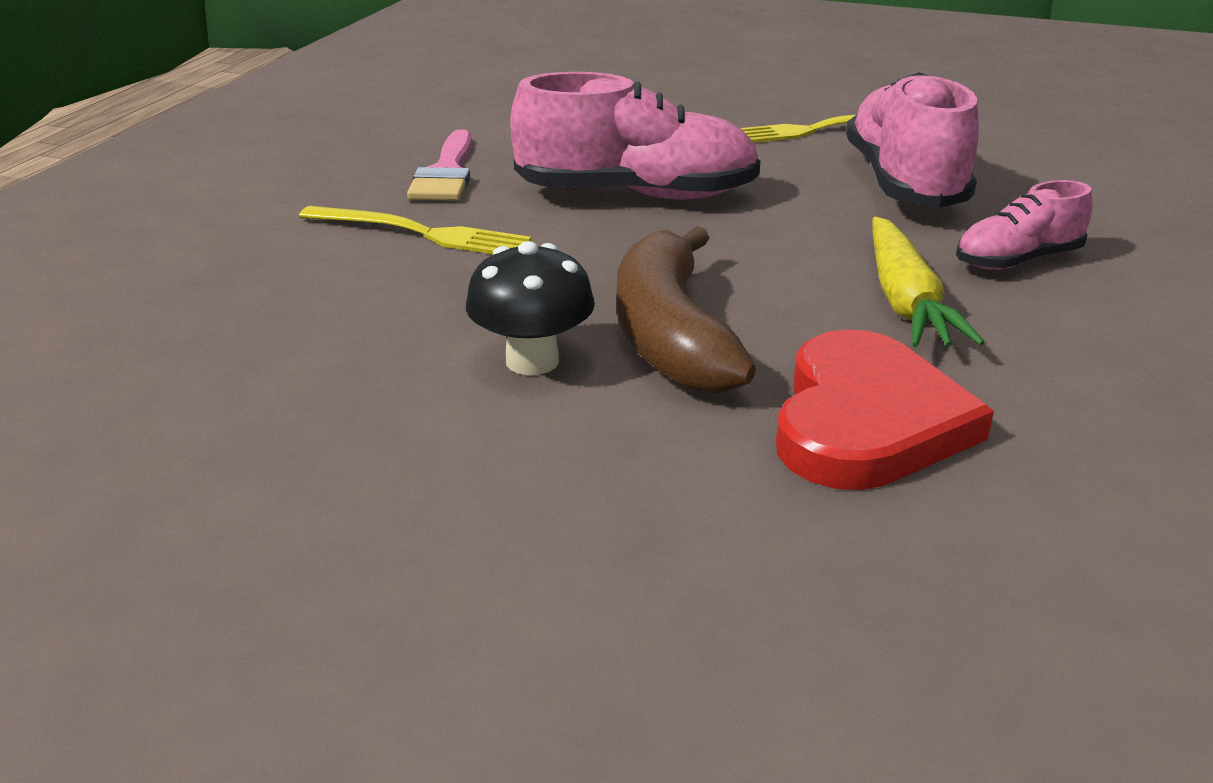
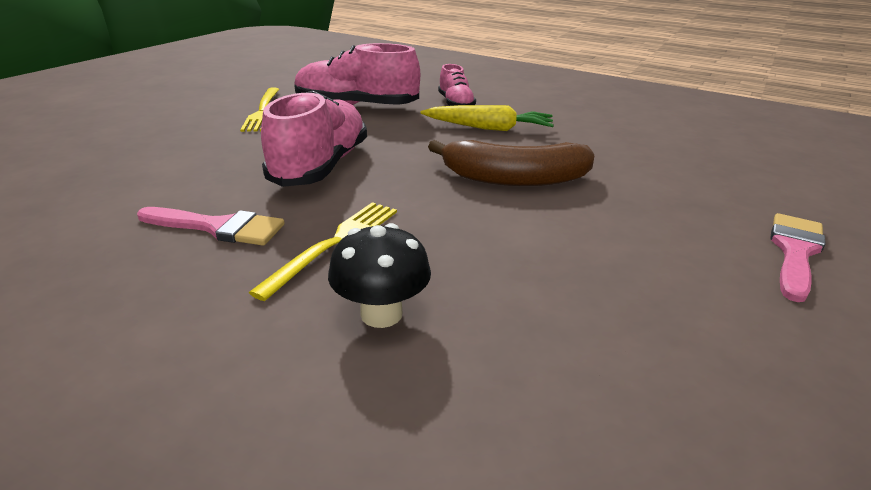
camera: 80 degrees left, 0 degrees up
black mushroom [466,241,595,375] -> black mushroom moved to [328,223,431,328]
red heart [776,329,994,490] -> none
none -> pink brush [770,213,826,302]

